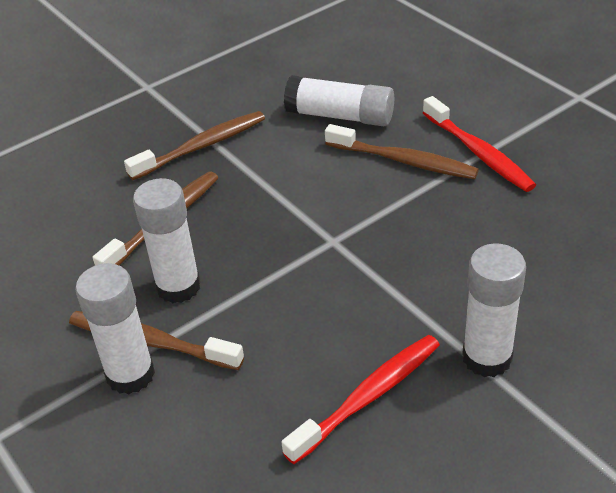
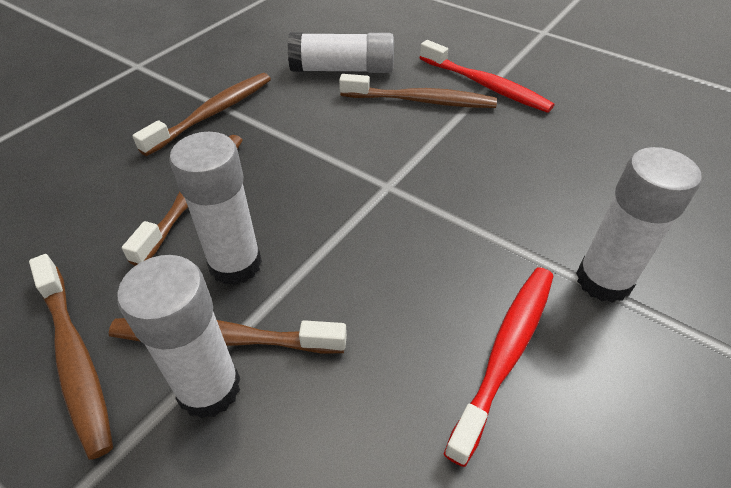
camera: 20 degrees left, 5 degrees up
none -> brown toothbrush [29,254,113,460]

